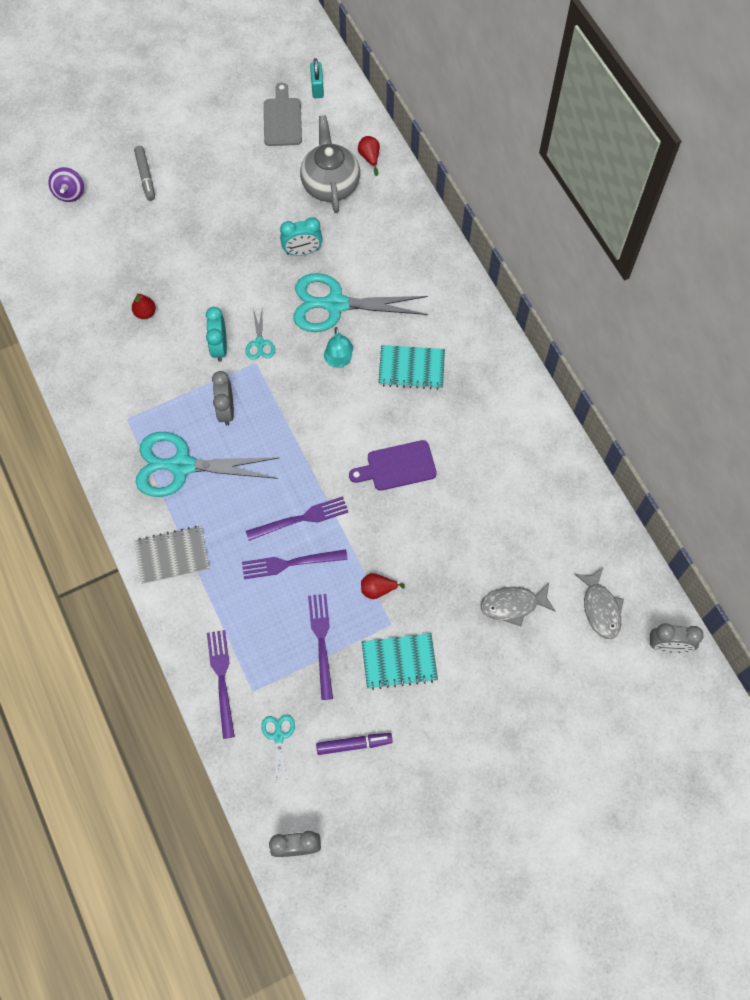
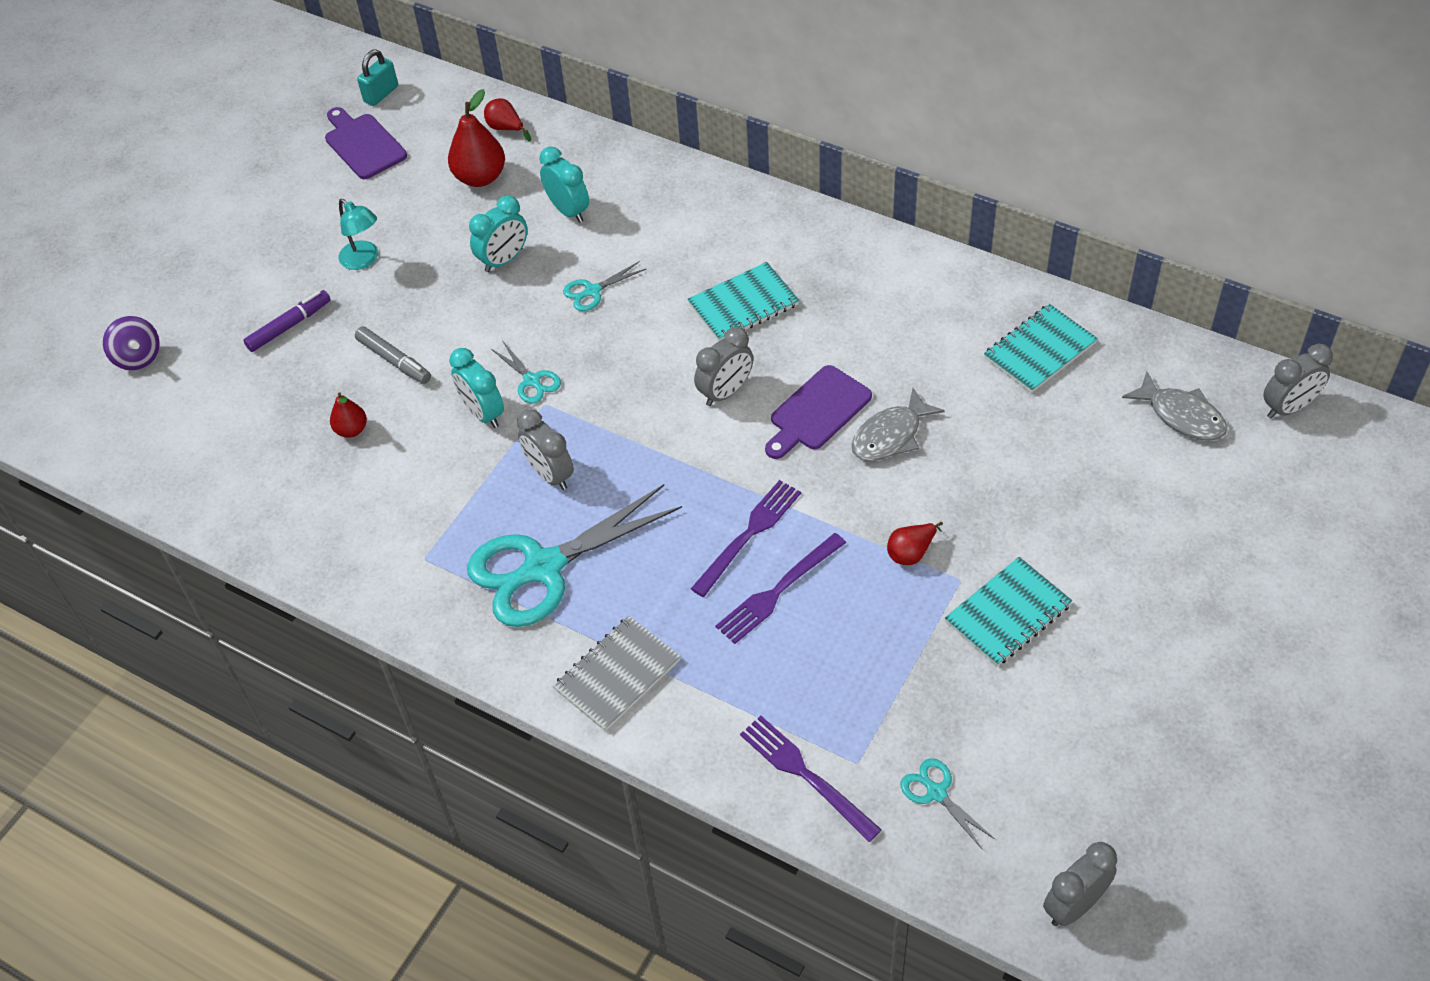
camera: 30 degrees left, 15 degrees down
grey marker [134,146,155,201] -> grey marker moved to [355,326,431,384]
grey cutting board [264,83,302,146] -> purple cutting board [325,107,407,179]
turquoise scissors [293,273,428,332] -> turquoise scissors [563,261,647,311], size x0.44
grey teapot [300,115,360,213] -> red pear [448,89,505,187]
purple fork [308,594,333,700] -> none
turquoise padlock [310,58,324,98] -> turquoise padlock turned 75 degrees clockwise [357,50,398,106]
purple marker [316,733,393,755] -> purple marker moved to [243,290,331,352]
turquoise lamp [324,327,353,368] -> turquoise lamp moved to [339,199,378,270]
grey fish [481,583,556,627] -> grey fish moved to [852,388,945,461]
none -> turquoise clock [539,146,589,223]
none -> grey clock [694,327,753,406]
none -> turquoise notebook [984,304,1098,393]

